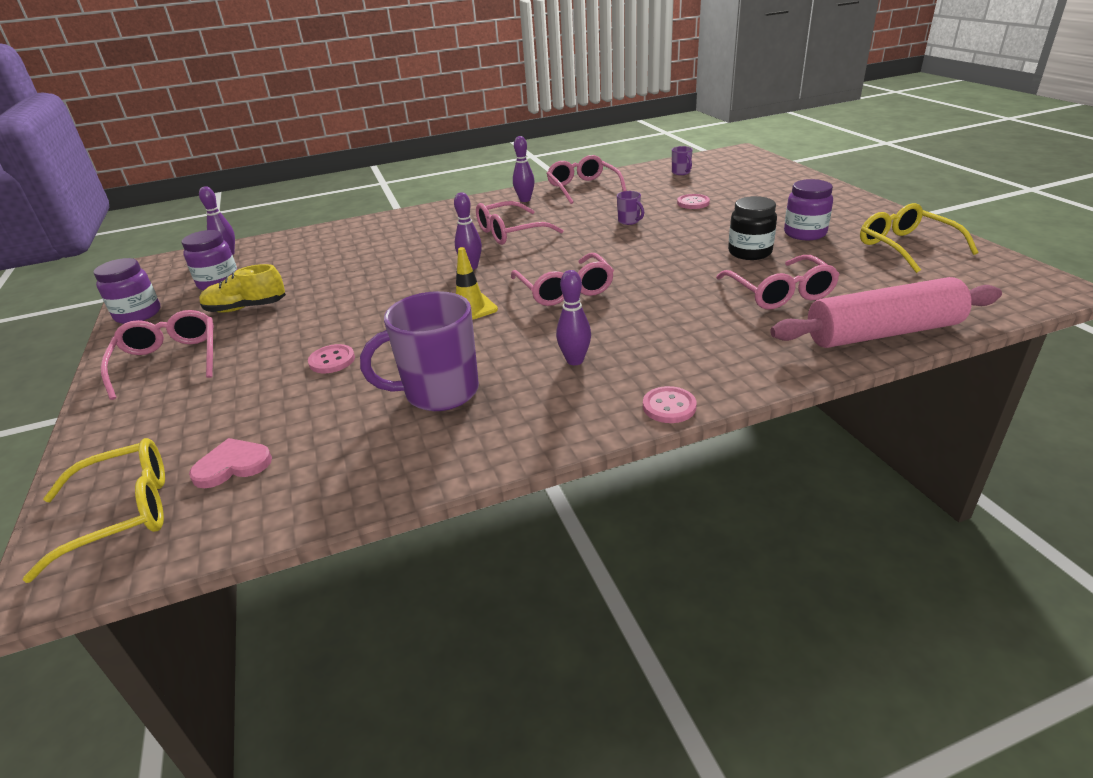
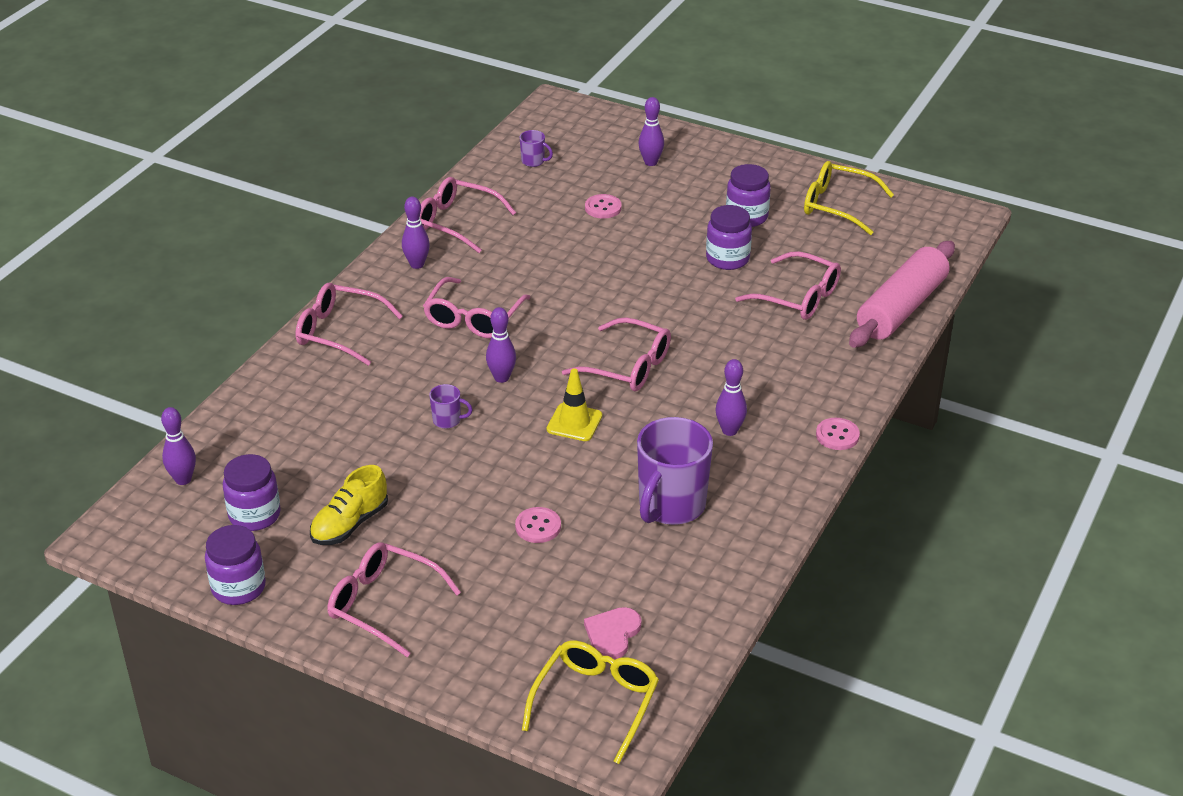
camera: 45 degrees left, 5 degrees up
purple mug [617,191,644,225] -> purple mug moved to [429,384,473,429]
black jar [728,196,777,260] -> purple jar [706,205,752,270]
none -> pink glasses [295,283,403,366]
none -> purple bowling pin [638,97,664,166]

